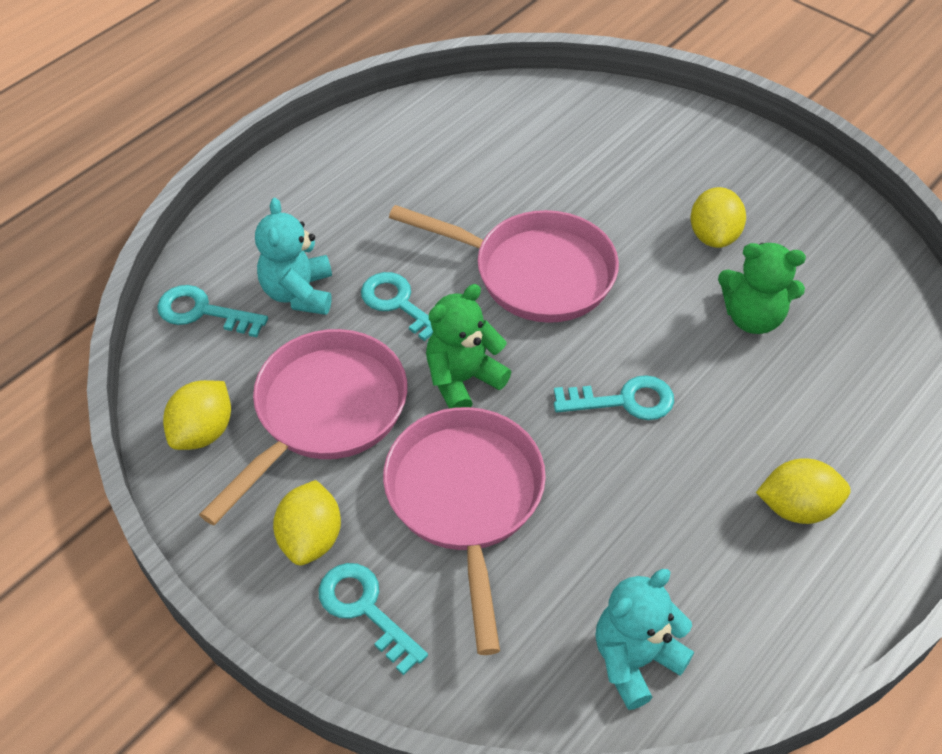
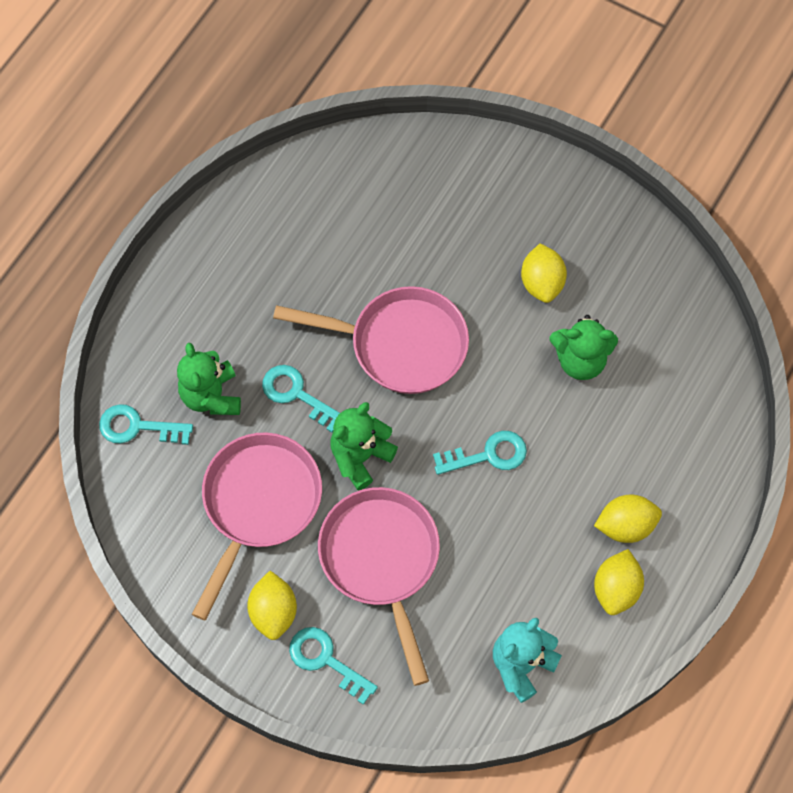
camera: 10 degrees left, 15 degrees up
yellow lemon [163,380,231,450] -> yellow lemon moved to [594,549,644,615]
turquoise teddy bear [255,198,332,315] -> green teddy bear [177,343,241,415]

